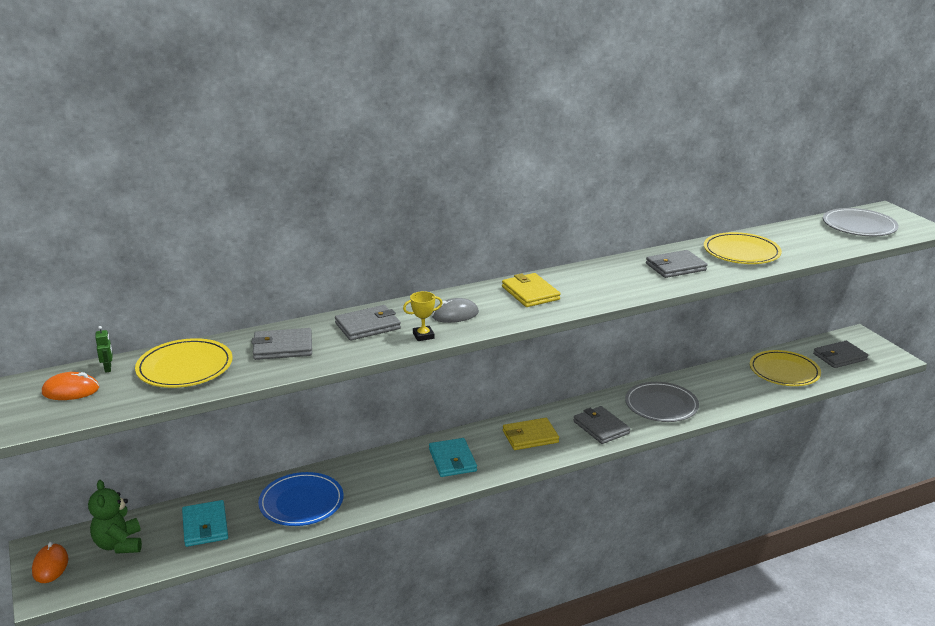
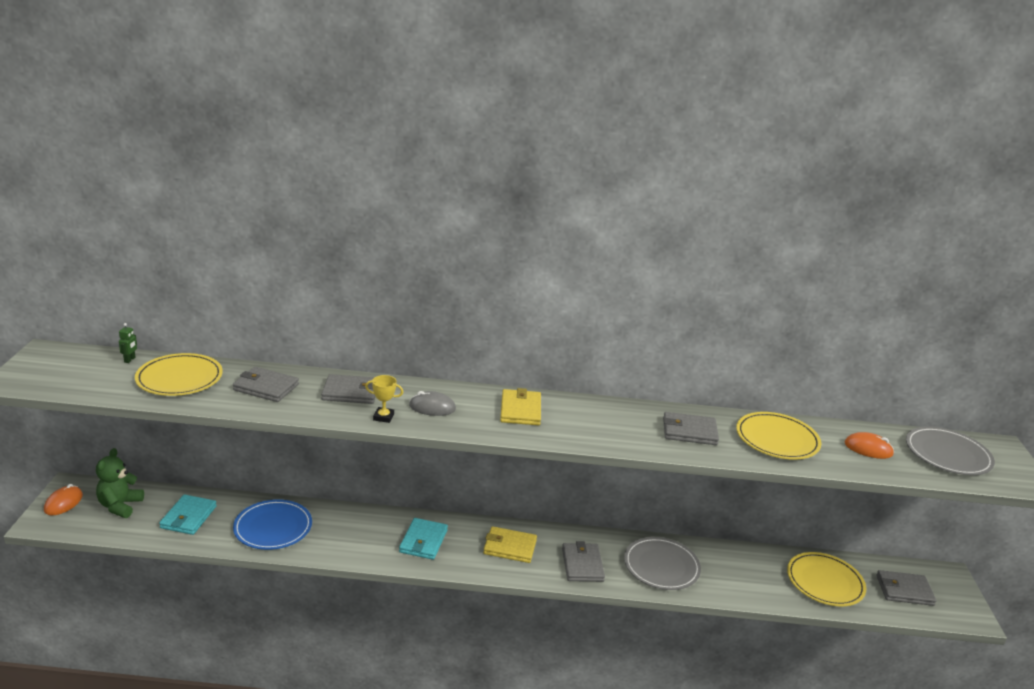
camera: 25 degrees right, 0 degrees up
orange mouse [42,372,99,400] -> orange mouse moved to [845,432,894,459]

